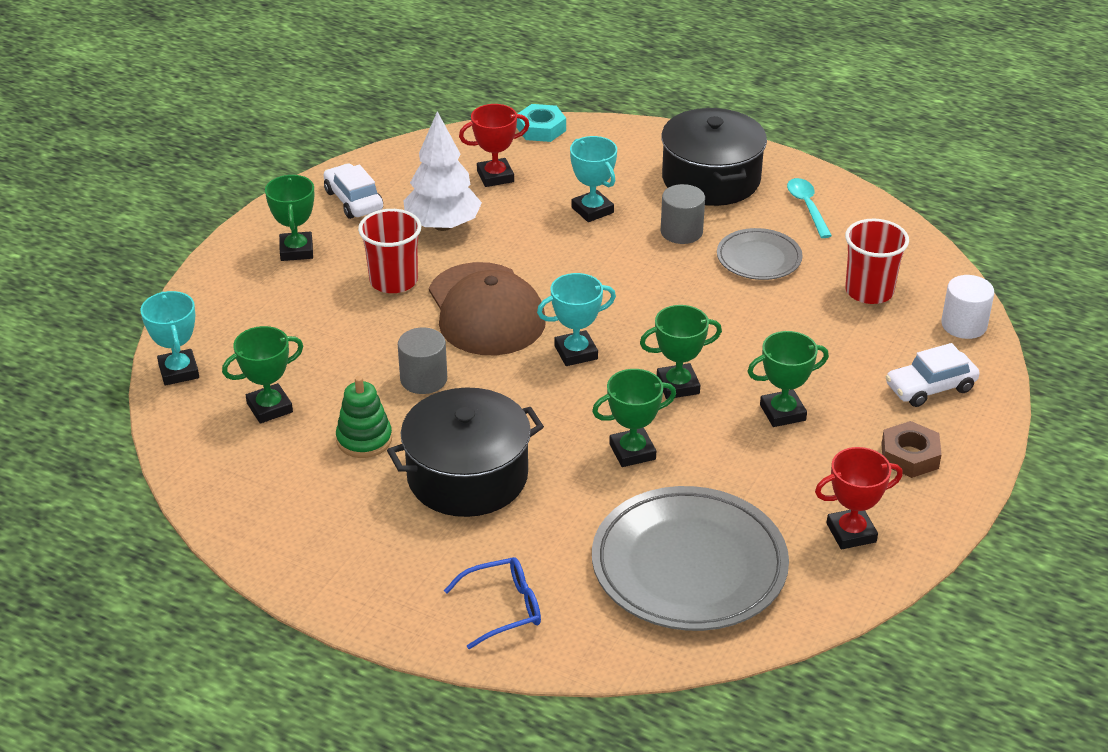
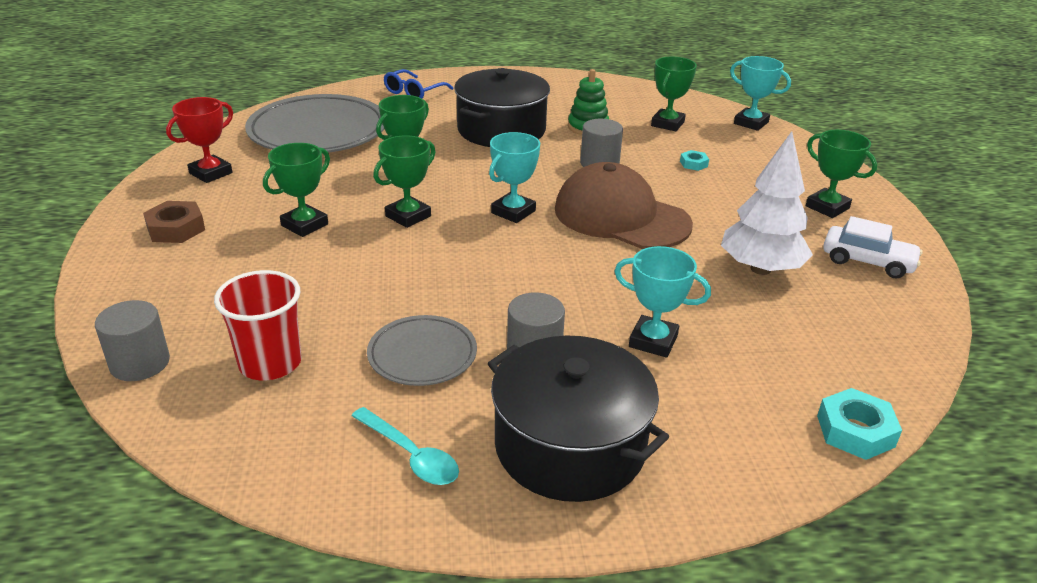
camera: 145 degrees right, 5 degrees down
red cup [358,209,421,293] -> none
red trophy [459,104,529,187] -> none
white car [886,343,980,407] -> none
white cylinder [941,275,994,339] -> grey cylinder [95,300,170,381]
none -> turquoise nut [680,150,709,171]

